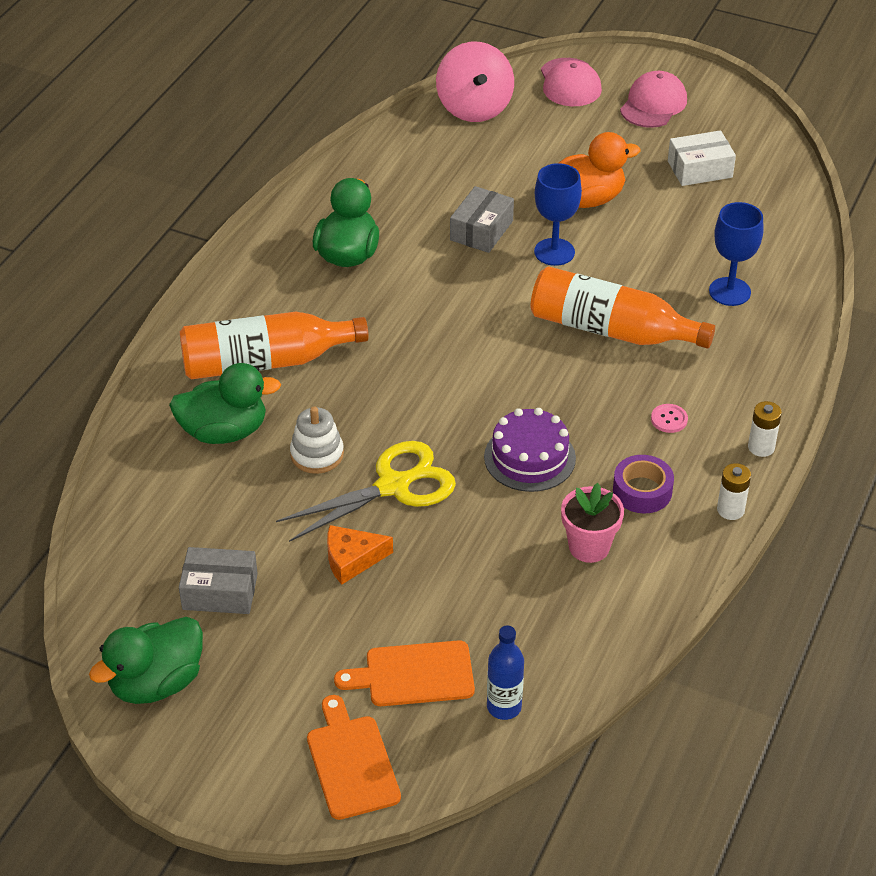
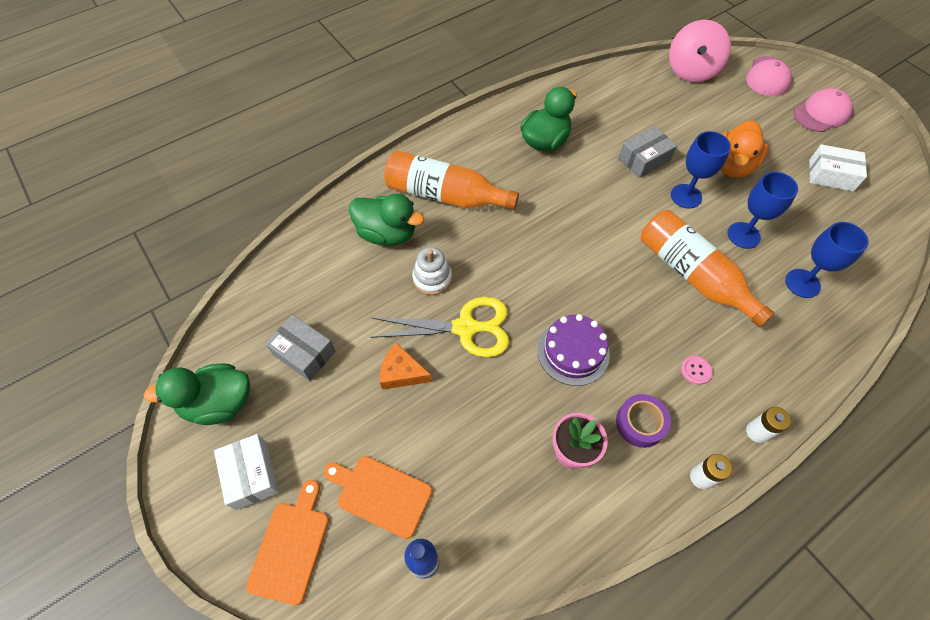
camera: 30 degrees right, 15 degrees up
orange duck [559,132,641,208] -> orange duck turned 105 degrees clockwise [721,121,768,178]
none -> white box [214,434,279,510]
none -> blue goblet [728,172,798,249]

